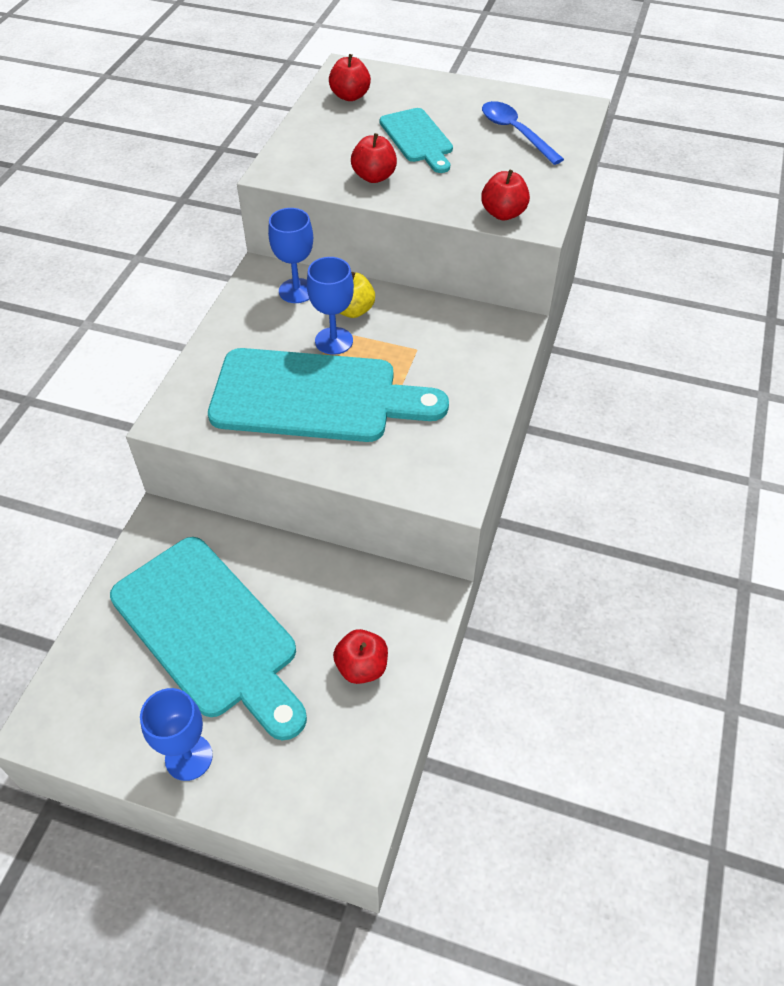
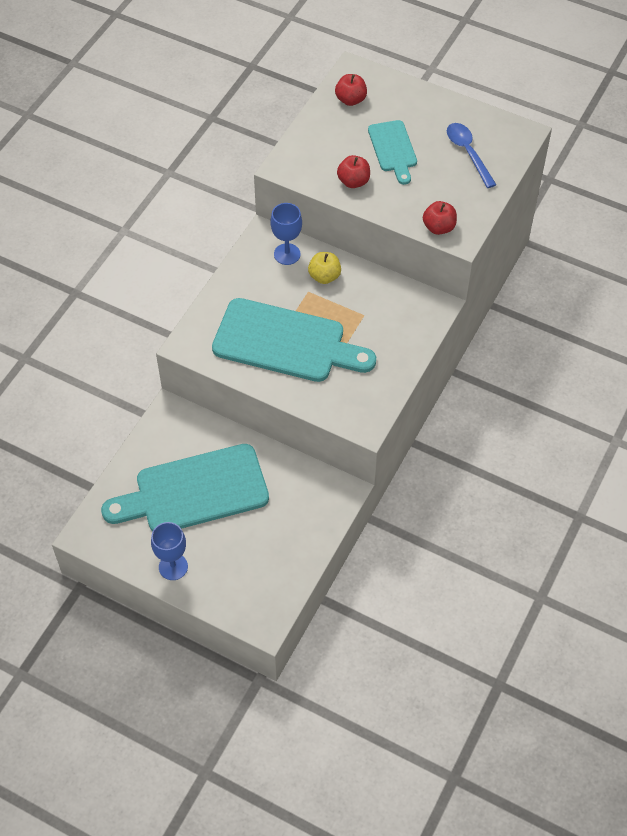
camera: 10 degrees right, 5 degrees up
turquoise cutting board [110,537,307,740] -> turquoise cutting board turned 105 degrees clockwise [101,444,269,531]
blue goblet [307,257,354,355] -> none
red apple [333,629,388,684] -> none

